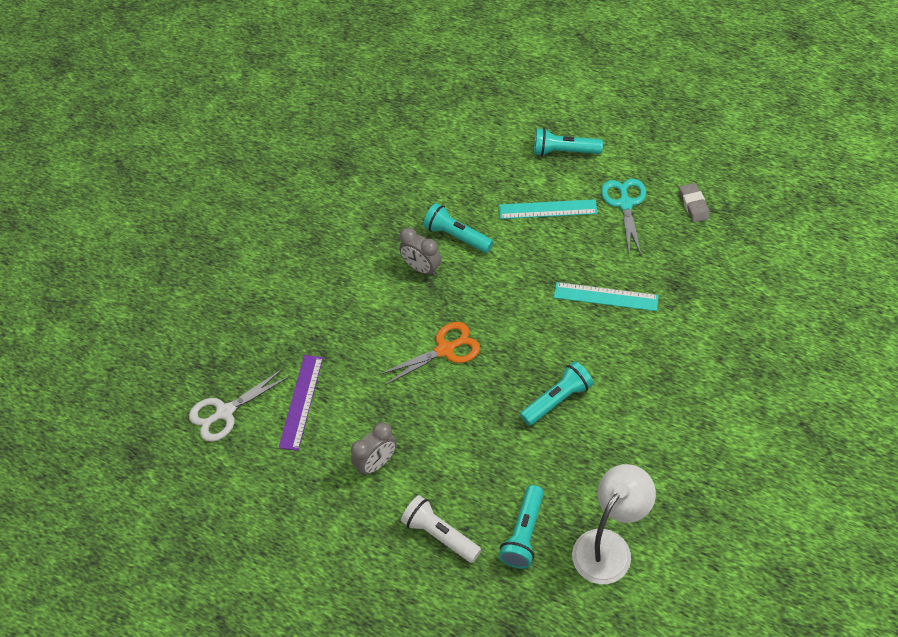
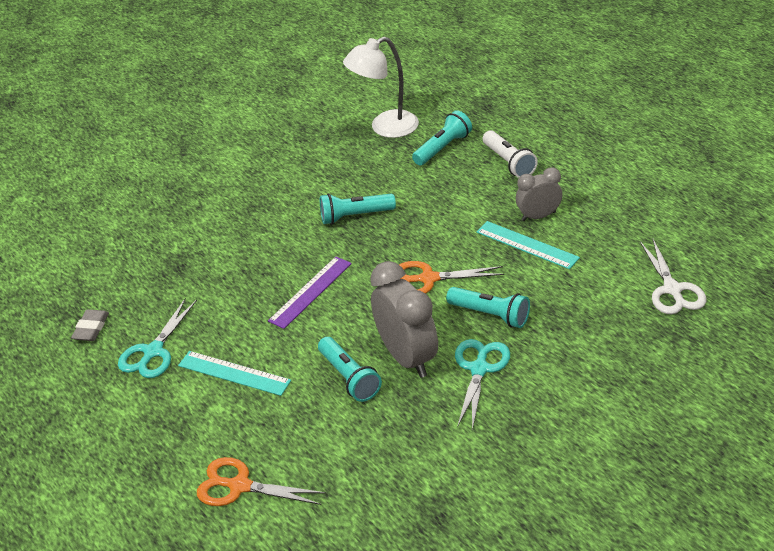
camera: 155 degrees left, 15 degrees down
white scissors [189,369,290,442] -> white scissors turned 90 degrees clockwise [640,239,707,314]
purple ruler [279,355,323,451] -> purple ruler moved to [268,256,352,329]
grey clock [399,228,441,276] -> grey clock [370,261,438,378], size x1.69
turquoise flashlight [534,128,603,156] -> turquoise flashlight moved to [446,287,530,328]
turquoise ruler [554,282,659,311] -> turquoise ruler moved to [477,221,580,269]
none -> orange scissors [197,457,326,506]
none -> turquoise scissors [455,339,510,431]

